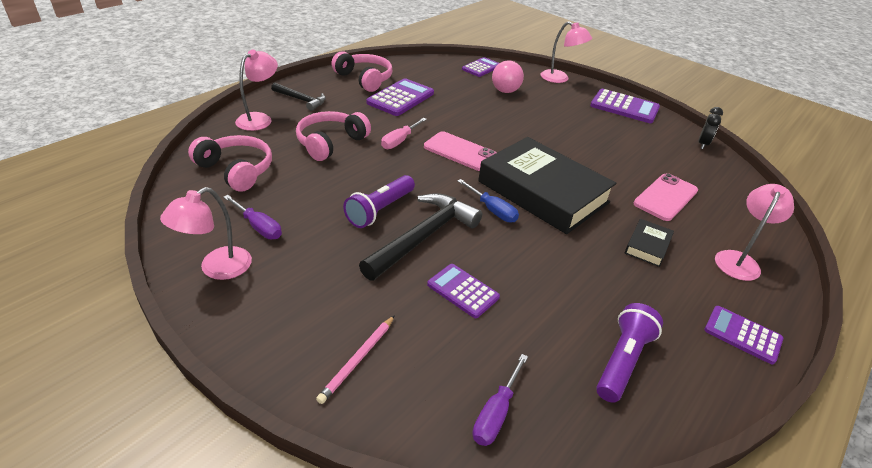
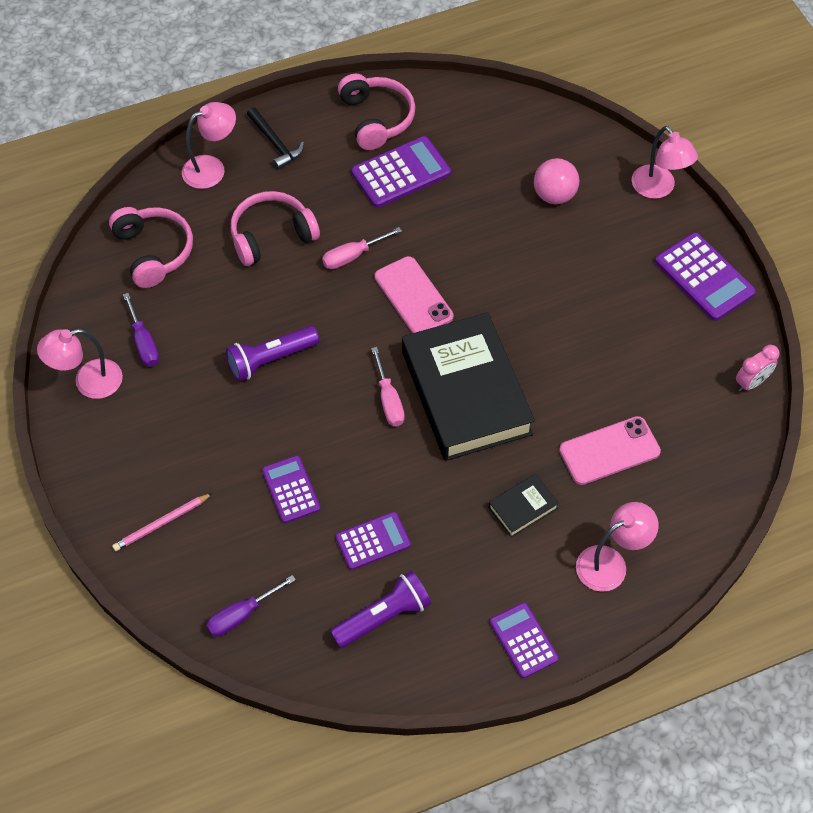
camera: 30 degrees right, 20 degrees up
black hammer [359,193,482,281] -> none
blue screwdriver [457,179,519,223] -> pink screwdriver [371,347,405,426]
purple calculator [462,57,499,77] -> purple calculator moved to [336,512,411,570]
black clock [698,107,723,149] -> pink clock [736,345,779,392]

